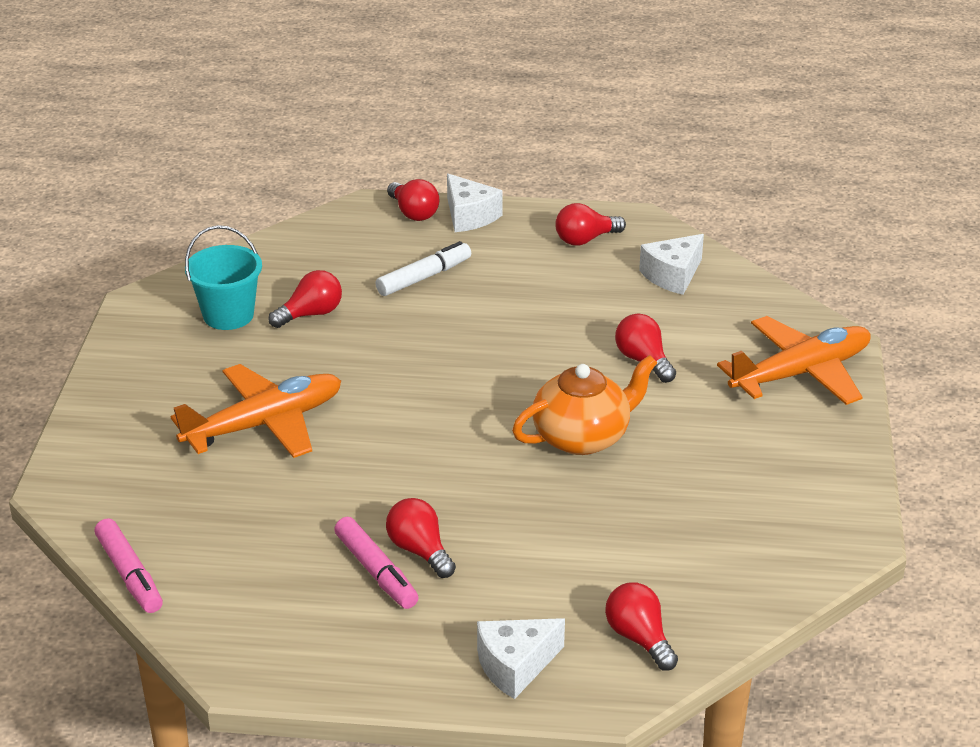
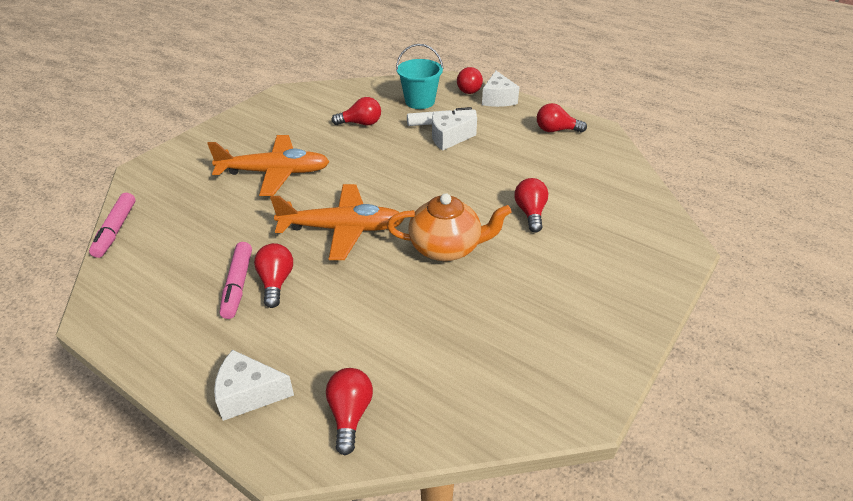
camera: 30 degrees right, 5 degrees up
turquoise bucket [185,225,262,330] -> turquoise bucket moved to [396,44,443,109]
white cheese [639,234,704,295] -> white cheese moved to [432,112,477,151]
orange plane [717,316,871,405] -> orange plane moved to [270,184,405,260]

